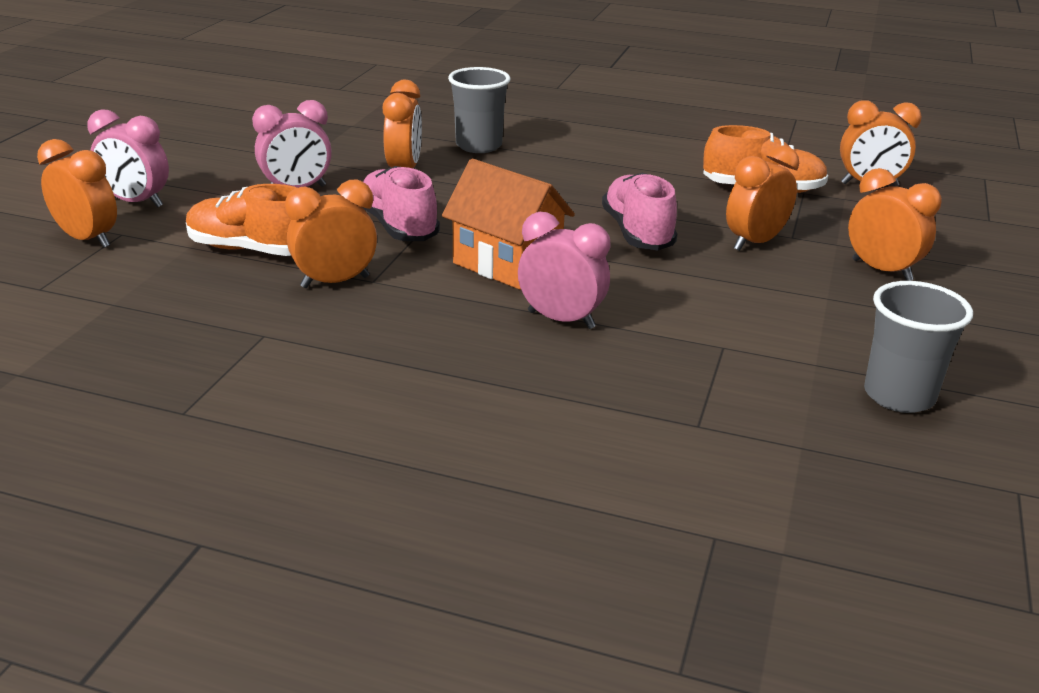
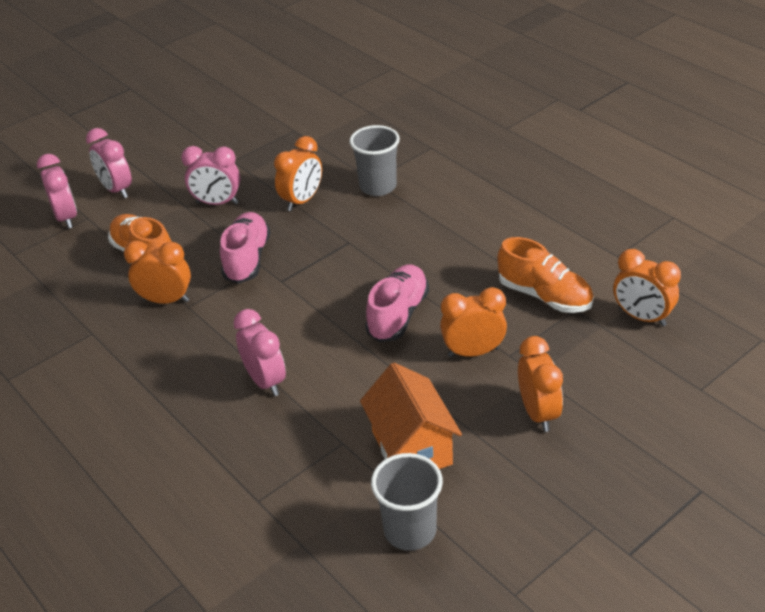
camera: 35 degrees right, 10 degrees up
orange clock [37,139,117,248] -> pink clock [37,154,77,229]
orange house [442,159,575,290] -> orange house moved to [360,363,462,469]

